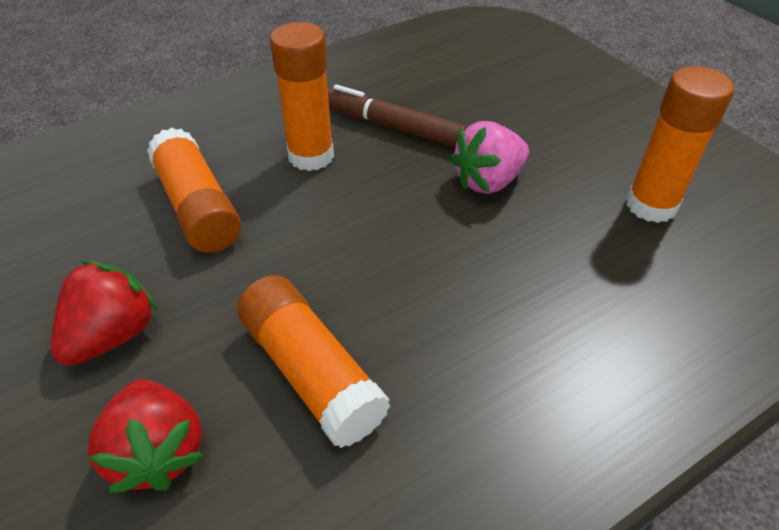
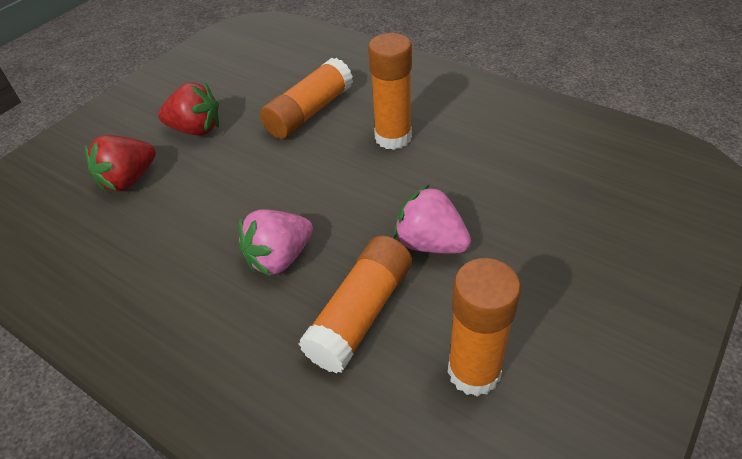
camera: 70 degrees right, 0 degrees up
orange glue stick [237,275,390,448] -> orange glue stick moved to [299,236,412,373]
brown marker [328,84,467,147] -> none
none -> pink strawberry [238,209,313,277]

